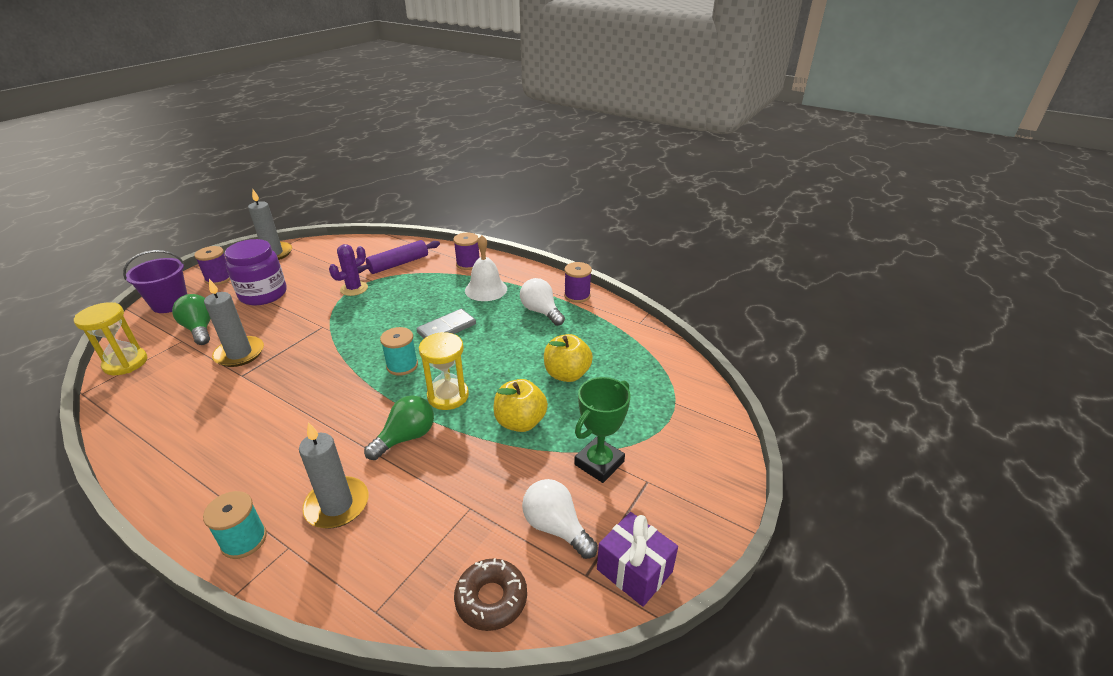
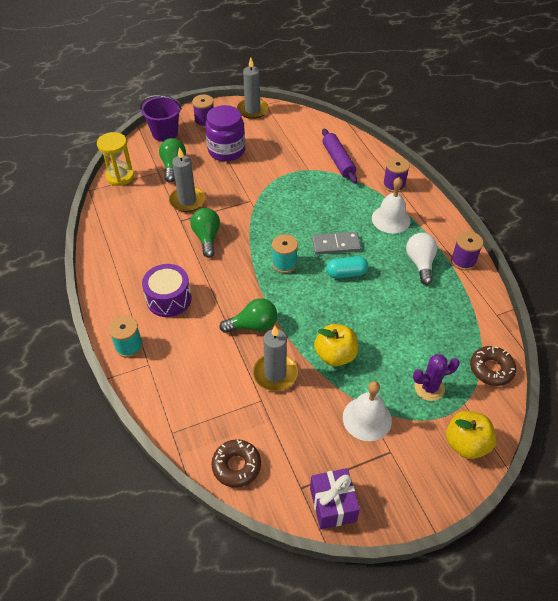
camera: 35 degrees right, 15 degrees up
grey candle [299,422,368,528] -> grey candle moved to [253,326,298,391]
purple cactus [329,244,368,296] -> purple cactus moved to [413,354,460,401]
purple rolling pin [357,240,440,274] -> purple rolling pin turned 75 degrees clockwise [322,129,357,184]
yellow hourglass [419,332,469,410] -> none
white light bulb [522,479,598,559] -> none
yellow apple [544,334,593,382] -> yellow apple moved to [446,411,496,459]
green trophy [574,377,631,483] -> white bell [343,381,392,441]
none -> purple drum [142,264,191,317]
none -> green light bulb [191,208,220,258]
none -> turquoise capsule [326,256,368,278]
none -> brown donut [470,346,516,386]

